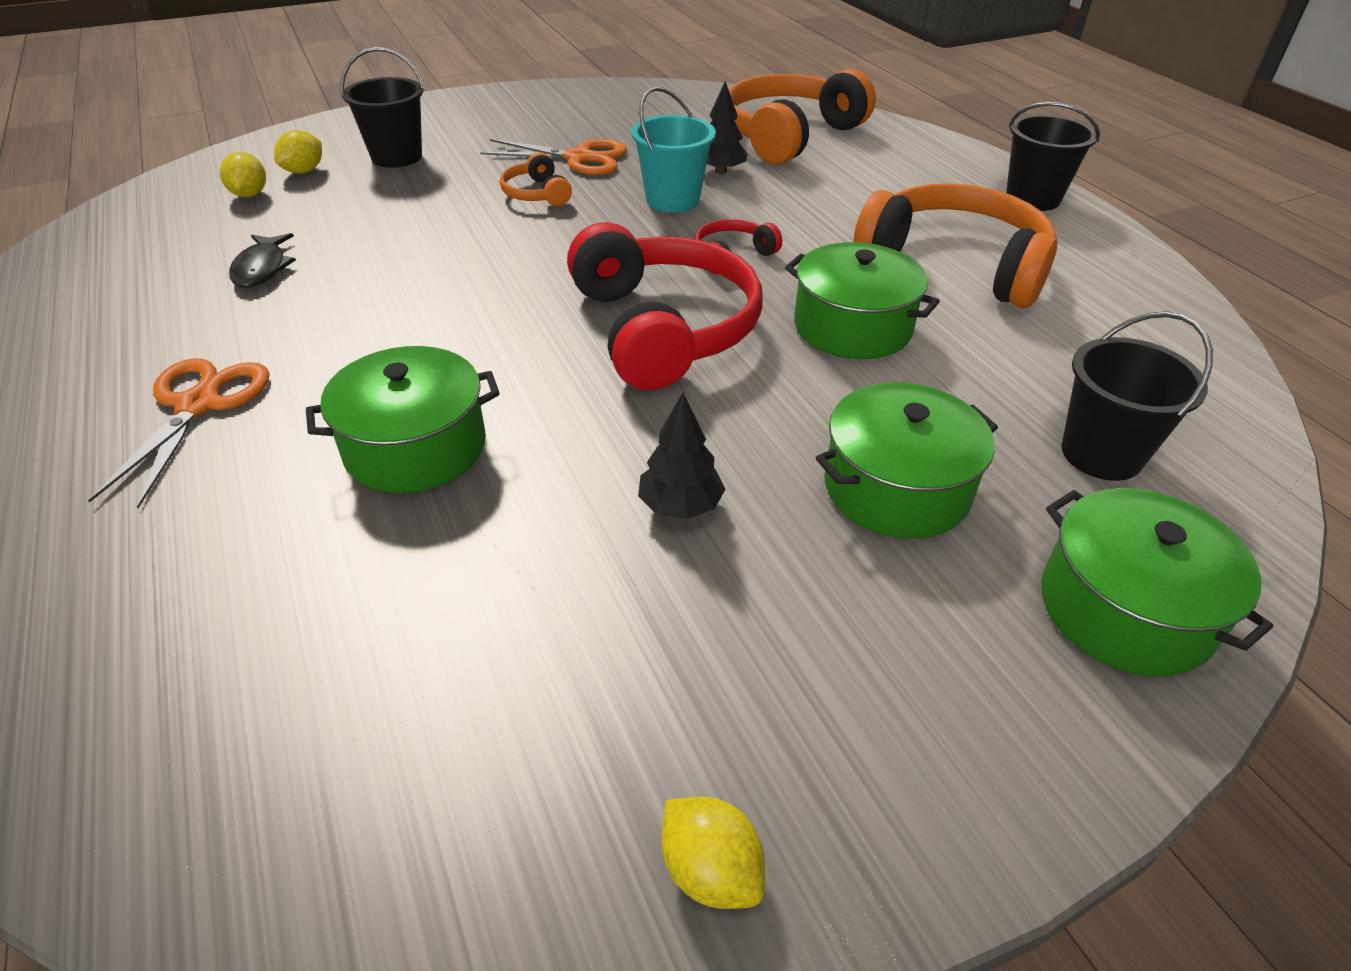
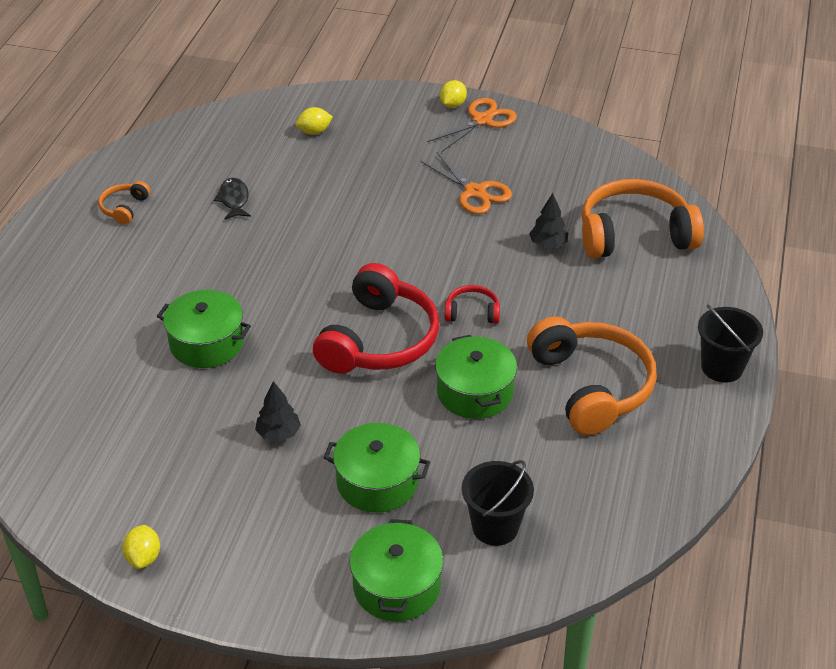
camera: 40 degrees right, 0 degrees up
orange scissors [88,358,270,508] -> orange scissors moved to [427,98,517,152]
yellow lemon [220,152,266,197] -> yellow lemon moved to [440,80,467,108]
black fish [229,233,296,288] -> black fish turned 135 degrees clockwise [214,178,251,220]
black bucket [340,47,425,168] -> none
orange headphones [500,152,572,206] -> orange headphones moved to [98,181,150,225]
turquoise bucket [631,87,716,213] -> none

